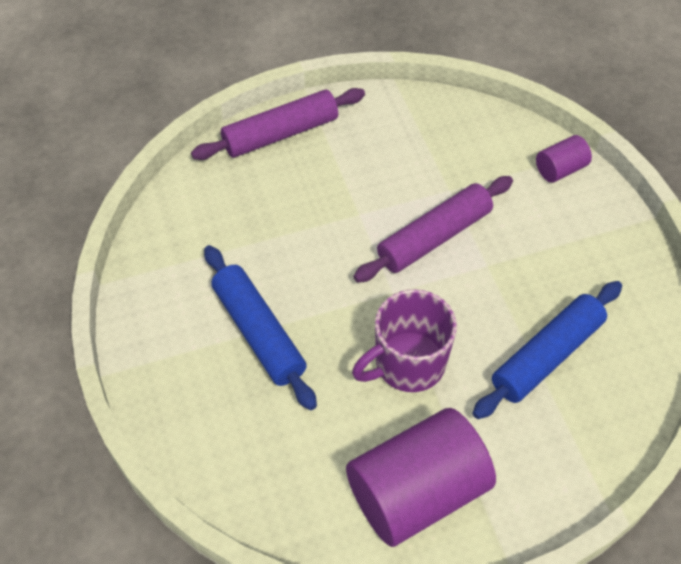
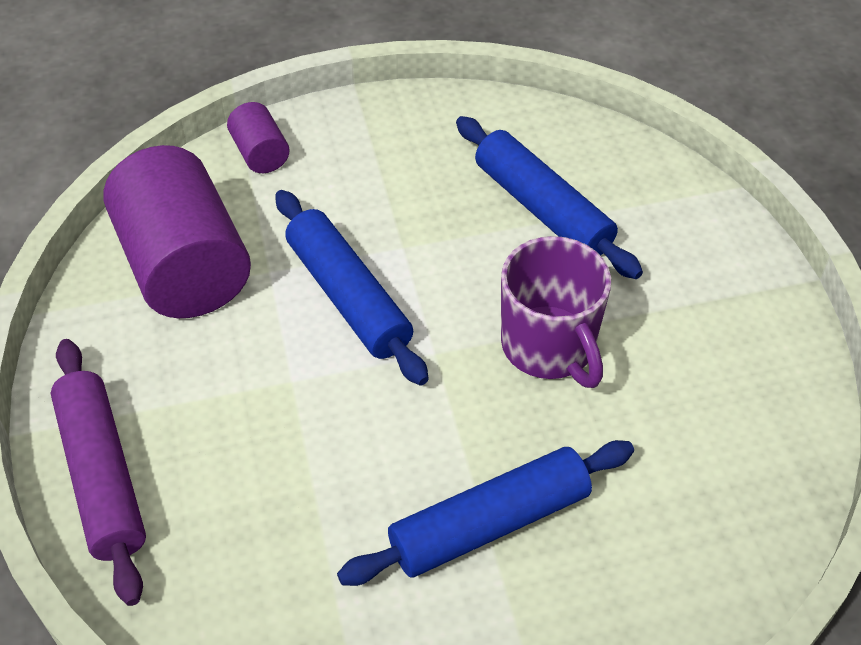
camera: 85 degrees left, 5 degrees down
purple cylinder [346,408,496,547] -> purple cylinder moved to [103,145,251,318]
purple rolling pin [353,176,513,283] -> blue rolling pin [275,190,429,385]

